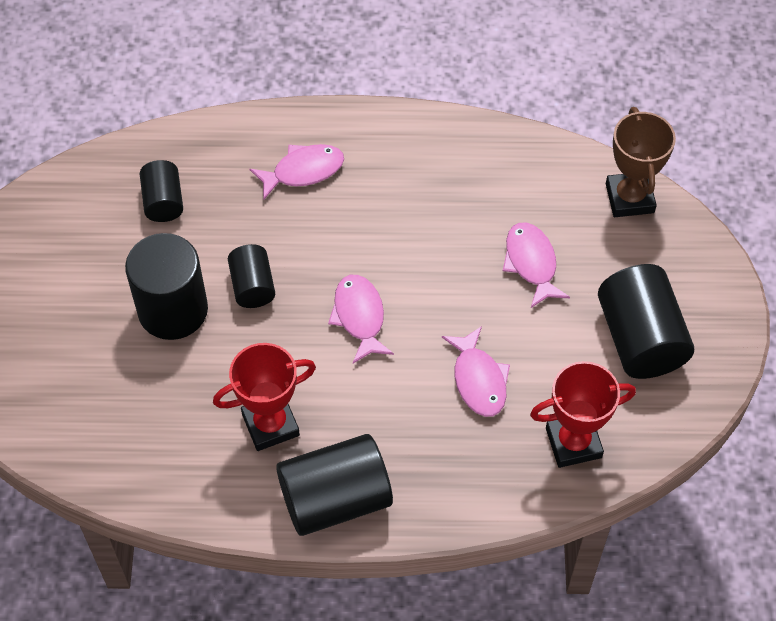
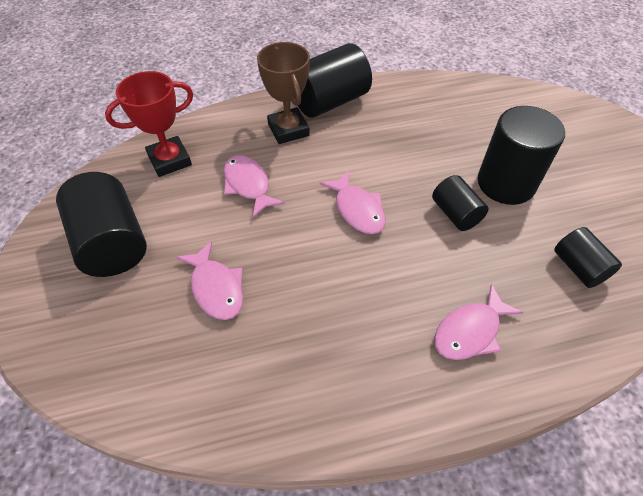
camera: 165 degrees right, 5 degrees down
red trophy [213,343,316,451] -> none
brown trophy [606,107,676,217] -> brown trophy moved to [257,42,310,144]

